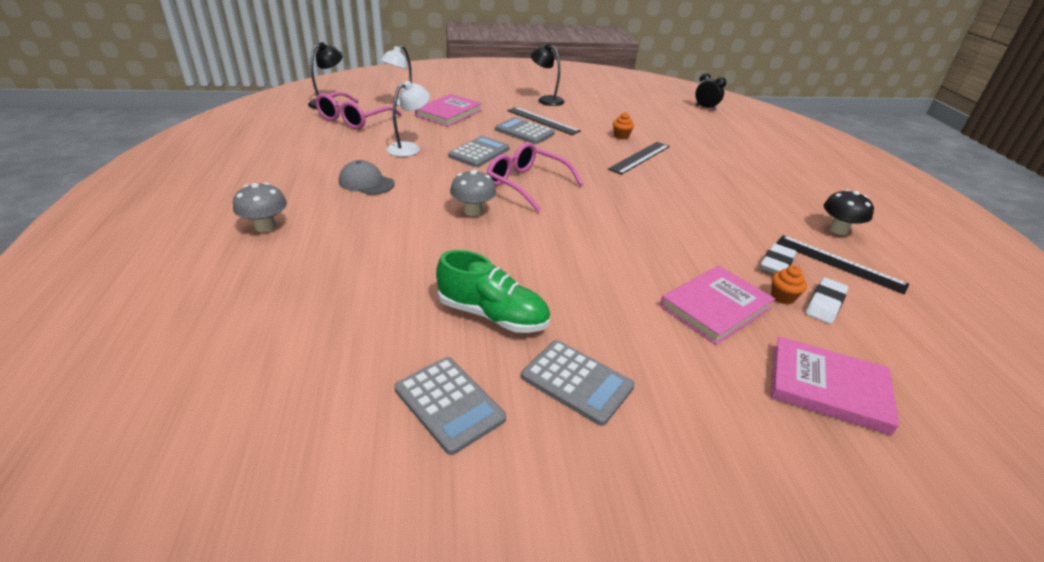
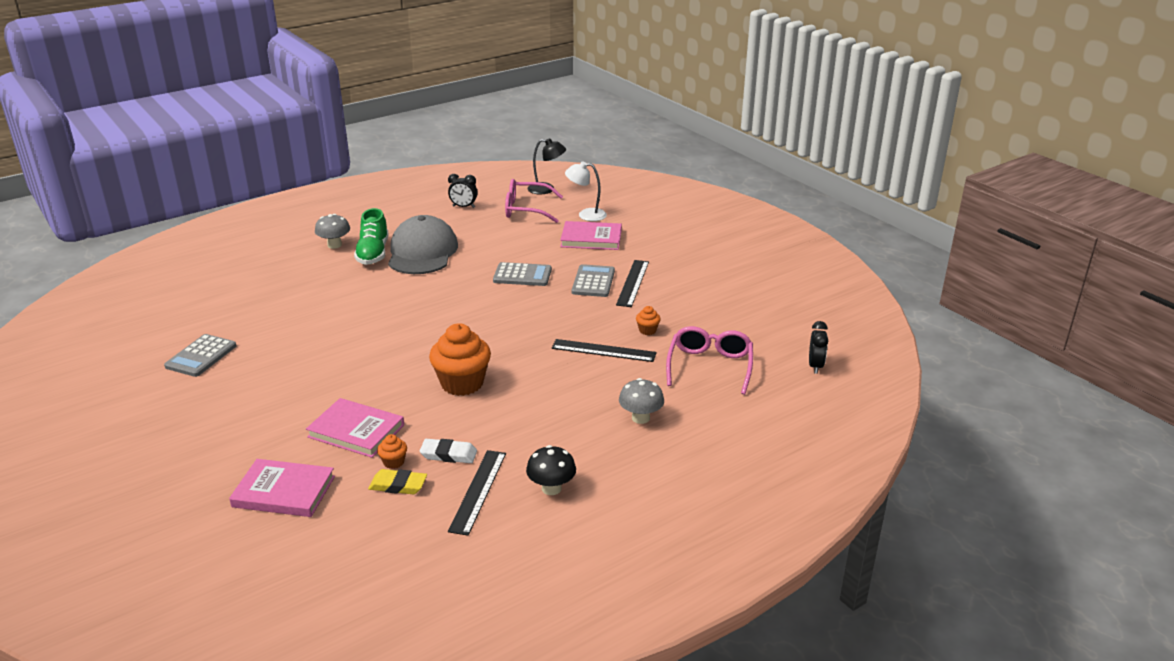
camera: 65 degrees right, 5 degrees down
grey cap [339,160,395,195] -> grey cap [388,215,458,274], size x1.91
white lamp [387,81,430,157] -> none
green shoe [436,250,550,333] -> green shoe moved to [354,208,389,265]
grey mushroom [450,170,496,216] -> grey mushroom moved to [619,378,664,424]
pink glasses [487,142,583,212] -> pink glasses moved to [666,326,753,395]
grey calculator [521,340,635,426] -> none
black lamp [530,44,564,106] -> none
pink book [770,336,899,435] -> pink book turned 75 degrees counterclockwise [229,459,335,517]
white eraser [806,277,848,324] -> yellow eraser [368,469,427,494]
none -> orange cupcake [429,323,491,396]
none -> black clock [448,174,478,208]

